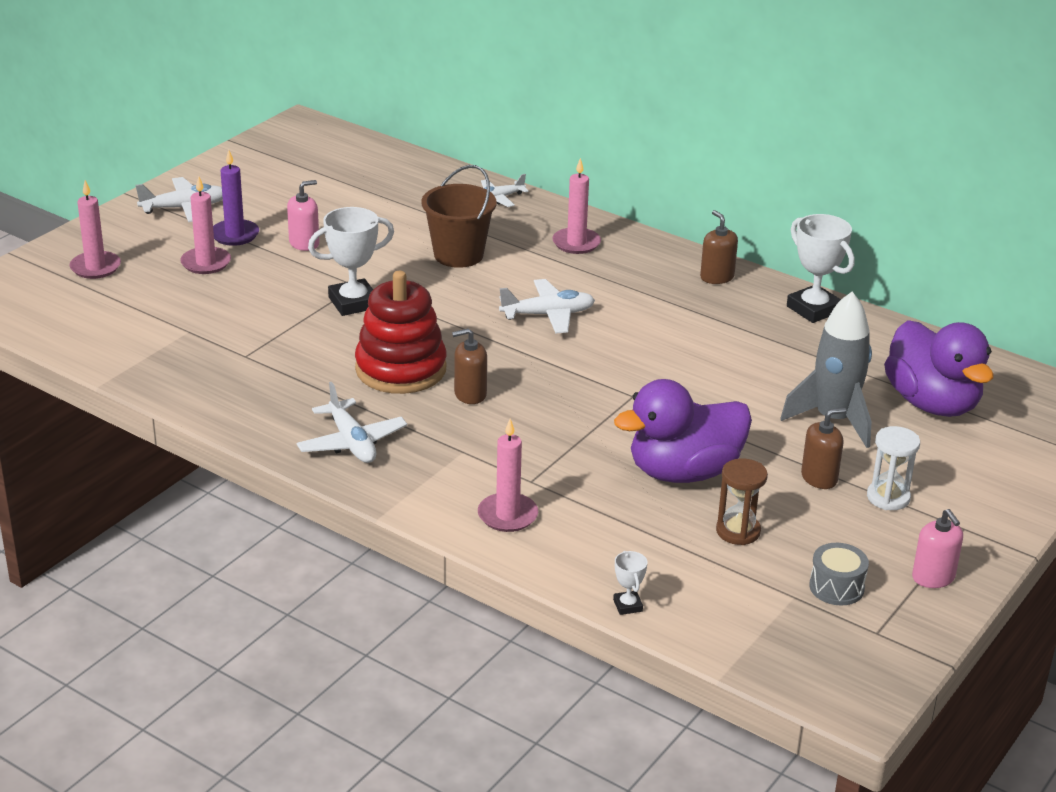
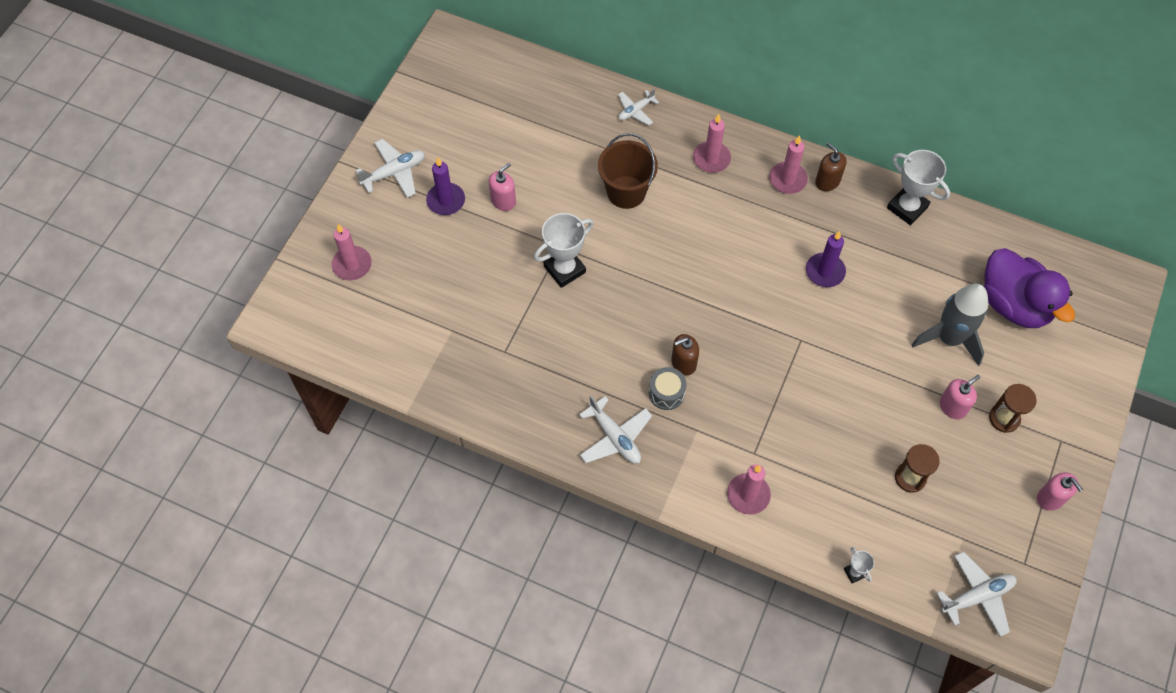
camera: 10 degrees left, 30 degrees up
pink candle [180,176,231,274] -> pink candle moved to [769,135,808,194]
red stacking toy [355,271,447,394] -> none
white plane [499,279,595,334] -> white plane moved to [936,552,1017,637]
purple duck [614,379,752,483] -> none
brown soap dispenser [801,408,846,489] -> pink soap dispenser [940,375,980,419]
grey drum [809,543,869,605] -> grey drum moved to [649,367,687,410]
white hourglass [867,426,920,510] -> brown hourglass [989,384,1037,433]
none -> purple candle [806,231,846,287]

